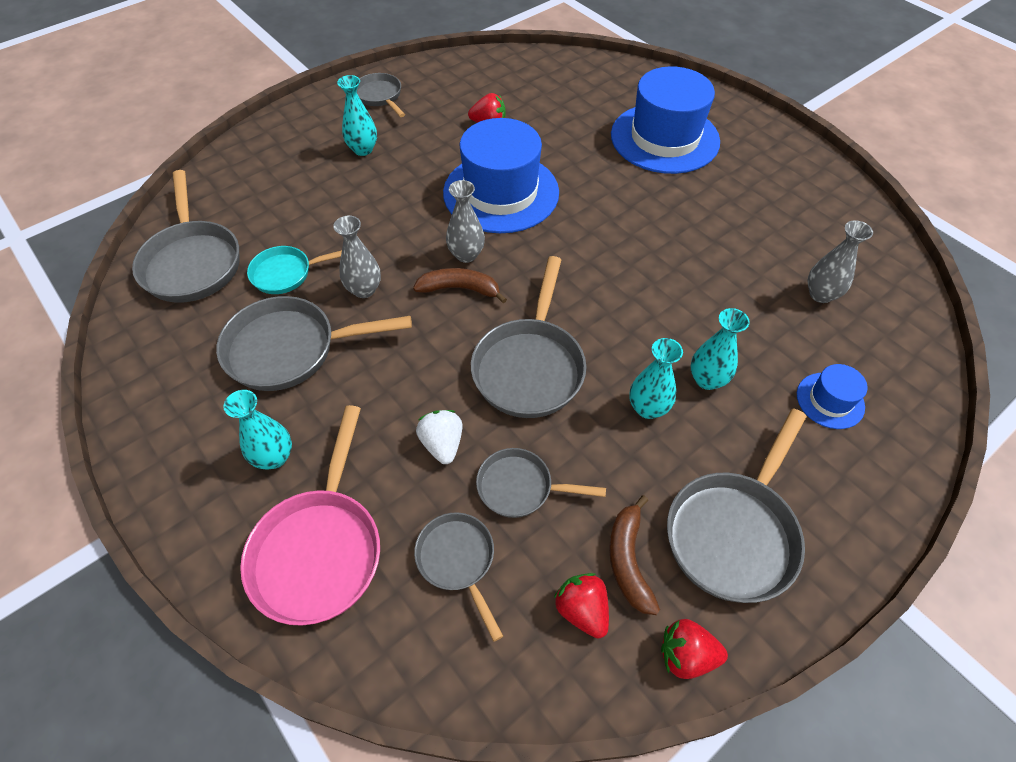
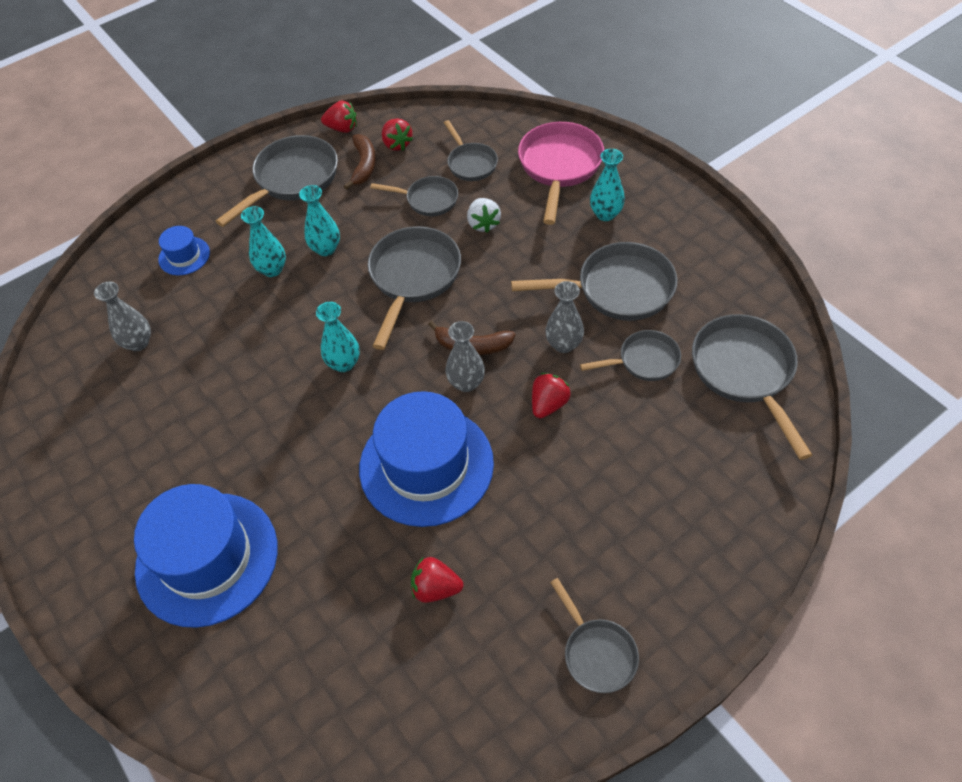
camera: 175 degrees left, 0 degrees up
turquoise pan [247,246,342,294] -> grey pan [580,330,681,381]
turquoise vase [337,75,377,156] -> turquoise vase moved to [316,302,360,372]
none -> red strawberry [532,373,571,418]

